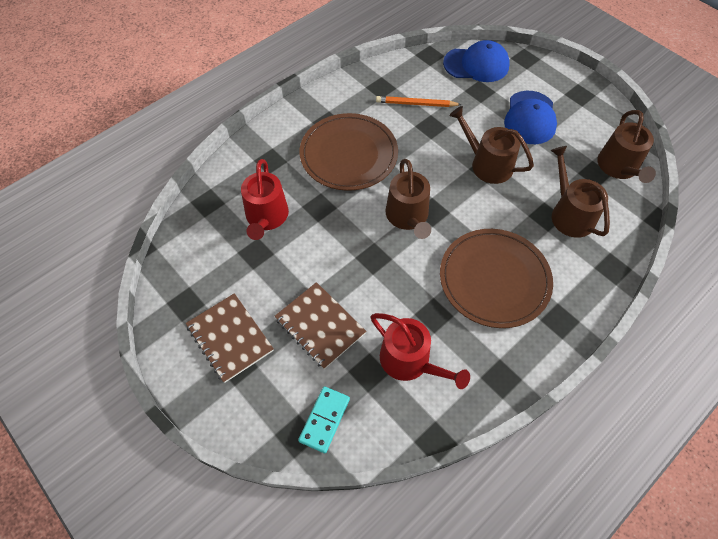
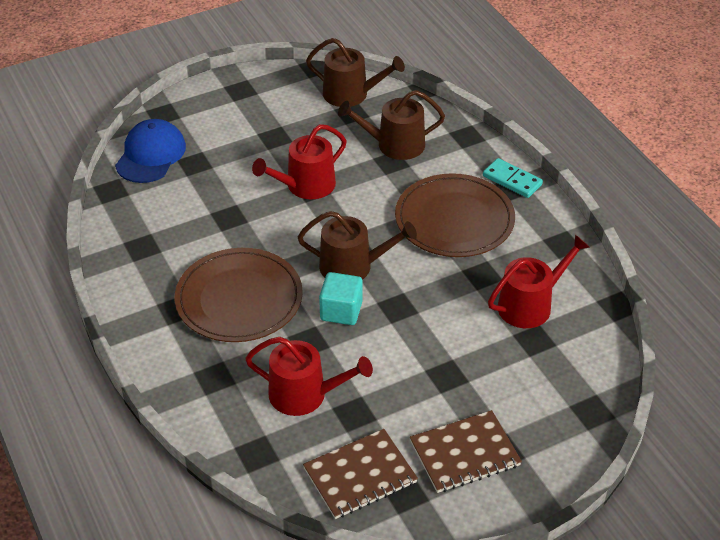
camera: 75 degrees left, 15 degrees down
brown notebook [274,282,366,369] -> brown notebook moved to [303,429,418,519]
turquoise domino [298,386,350,453] -> turquoise domino moved to [483,158,543,198]
orange pencil [376,96,462,107] -> none
brown watering can [450,106,534,184] -> red watering can [252,124,347,199]
blue cap [504,91,557,144] -> none
none -> turquoise cube [319,272,363,325]

